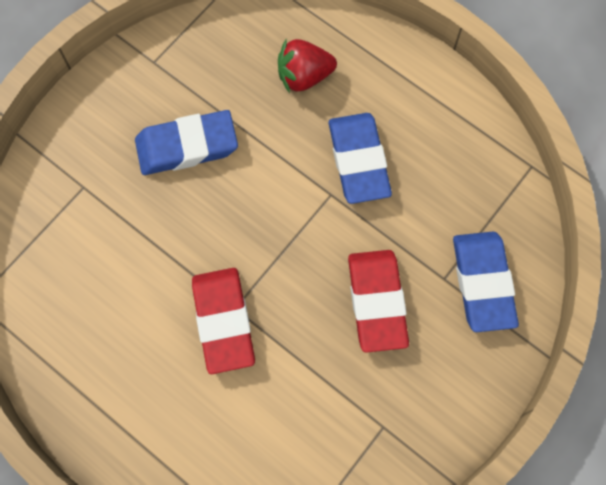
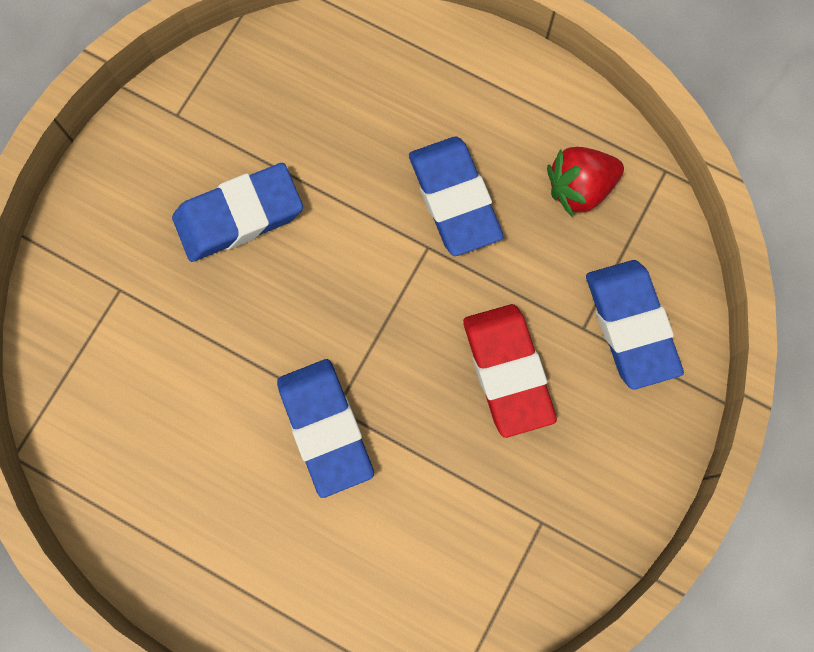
camera: 10 degrees left, 5 degrees up
red eraser [192,268,255,374] -> blue eraser [277,359,374,498]
red strawberry [278,39,337,93] -> red strawberry moved to [547,147,624,217]

